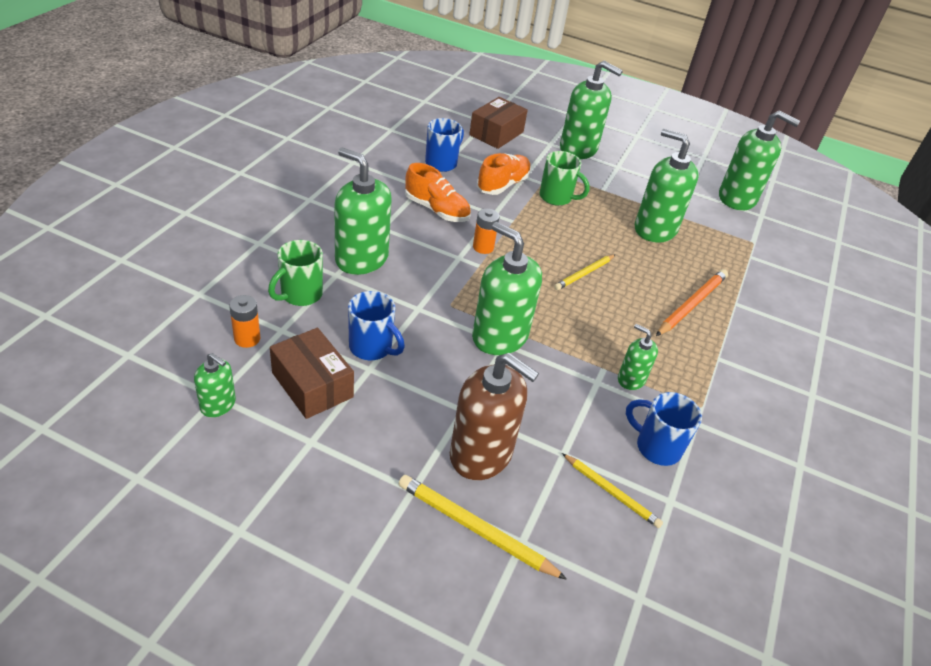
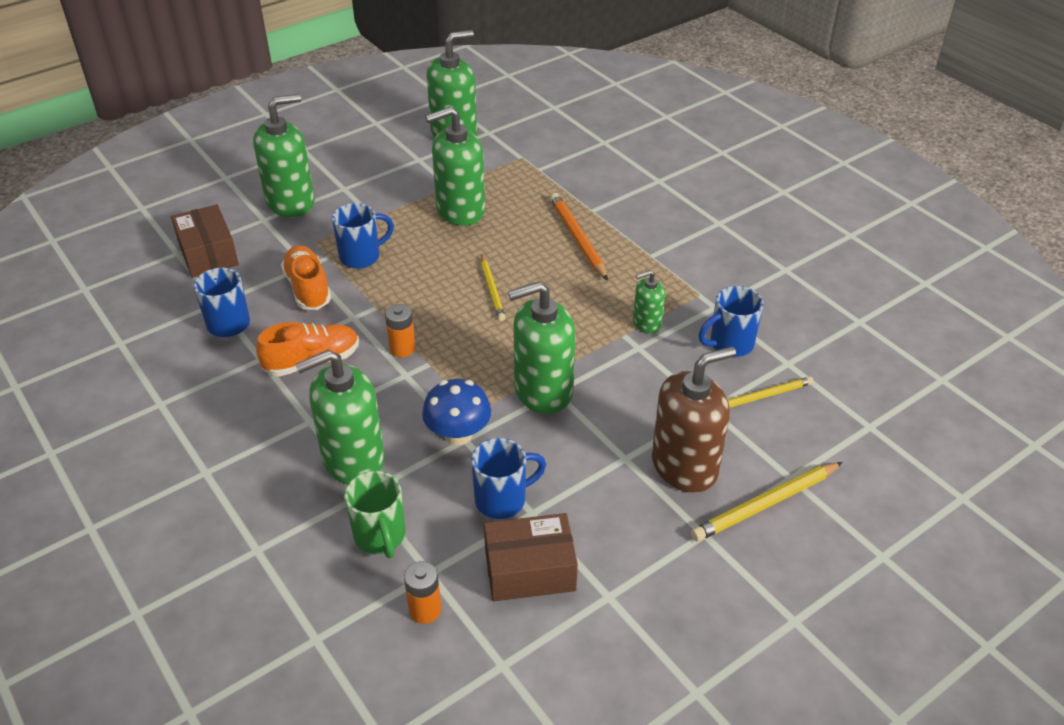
camera: 55 degrees left, 0 degrees up
green soap dispenser [194,353,236,417] -> none
green mug [540,151,590,206] -> blue mug [332,203,394,269]
none -> blue mushroom [422,379,491,445]

